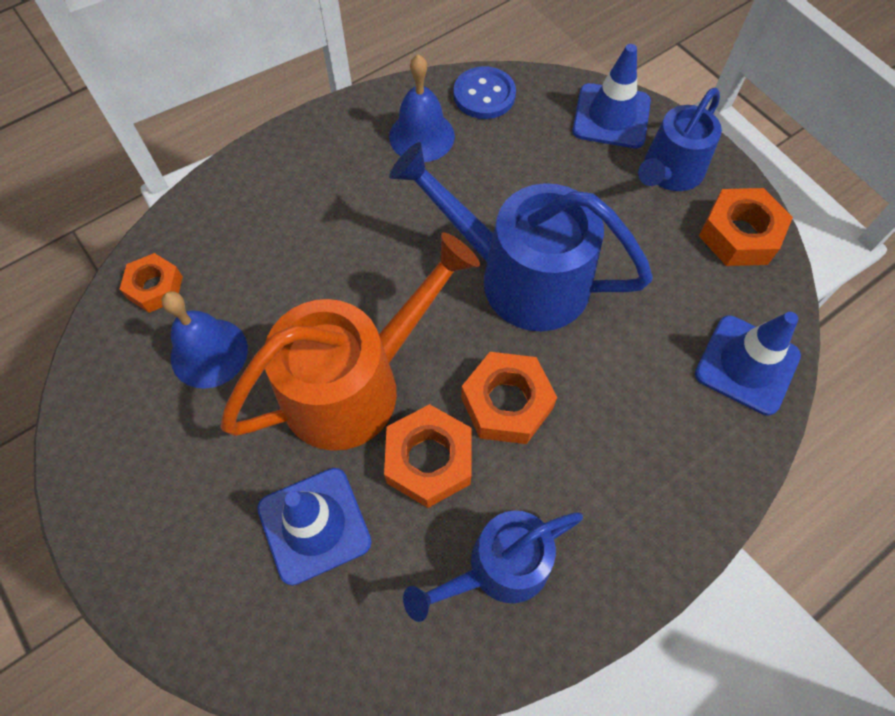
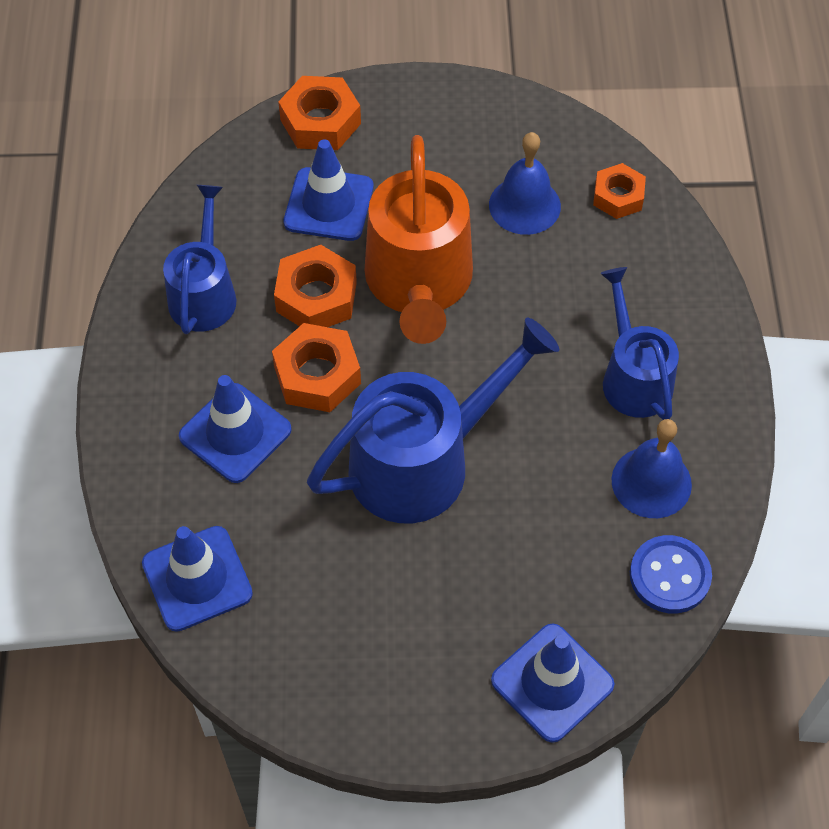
camera: 125 degrees right, 5 degrees down
blue watering can [638,88,722,191] -> blue watering can moved to [600,267,679,420]
orange nut [699,188,793,266] -> orange nut moved to [278,76,361,150]
none -> blue traffic cone [179,375,292,483]

